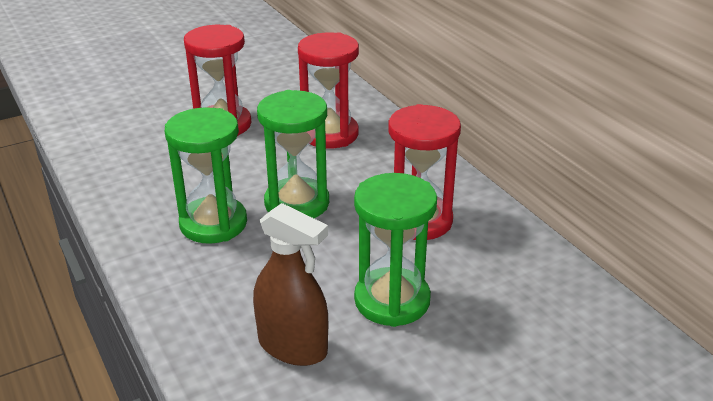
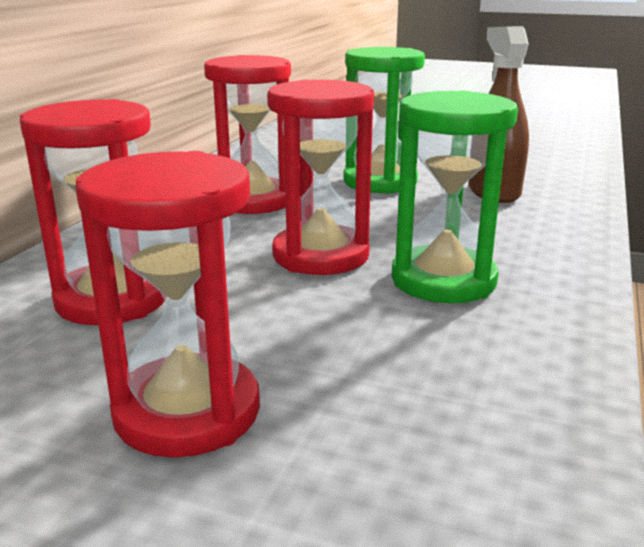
camera: 130 degrees left, 10 degrees down
green hourglass [257,90,329,218] -> red hourglass [267,80,374,275]

